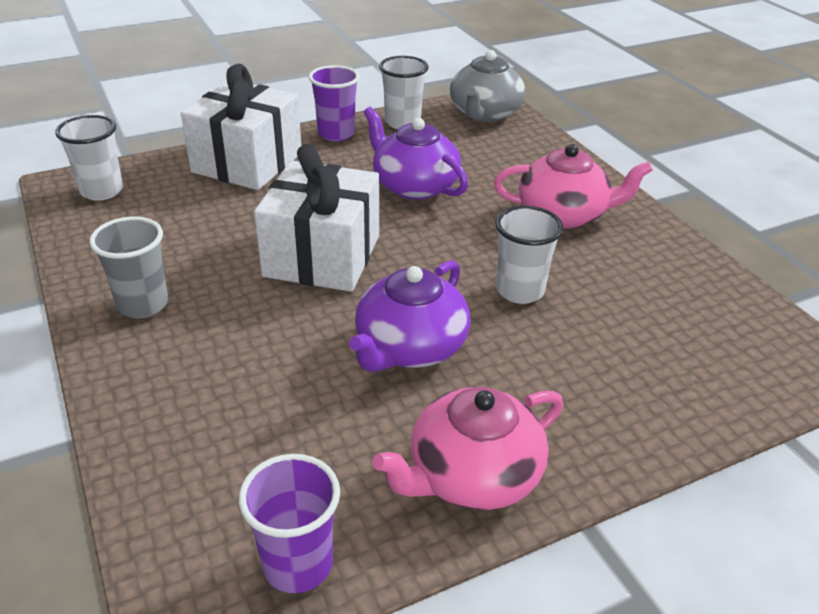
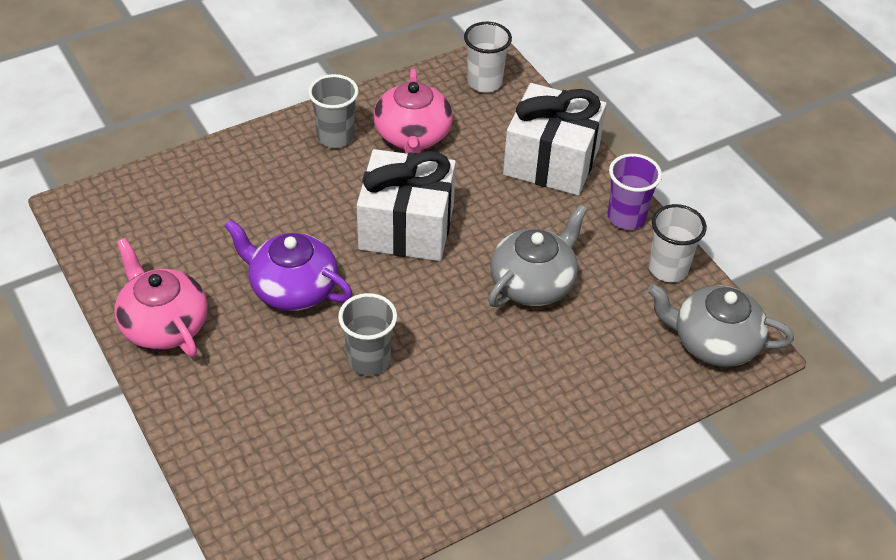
camera: 85 degrees right, 10 degrees up
purple cup [239,454,340,593] -> none
purple teapot [364,107,468,200] -> grey teapot [488,205,587,307]
pink teapot [494,144,653,228] -> pink teapot moved to [373,69,453,154]
white cup [496,206,564,304] -> grey cup [338,293,397,375]

